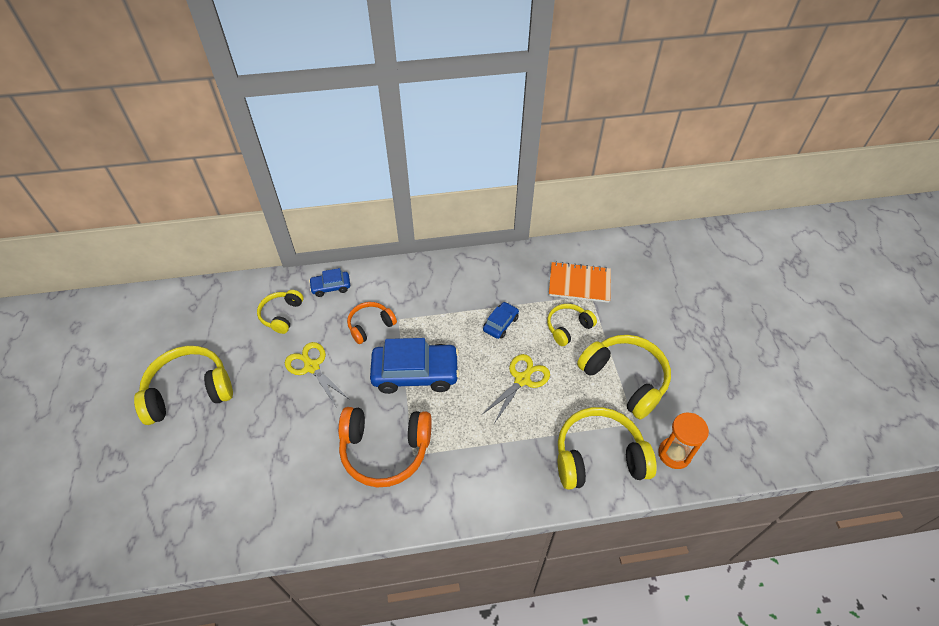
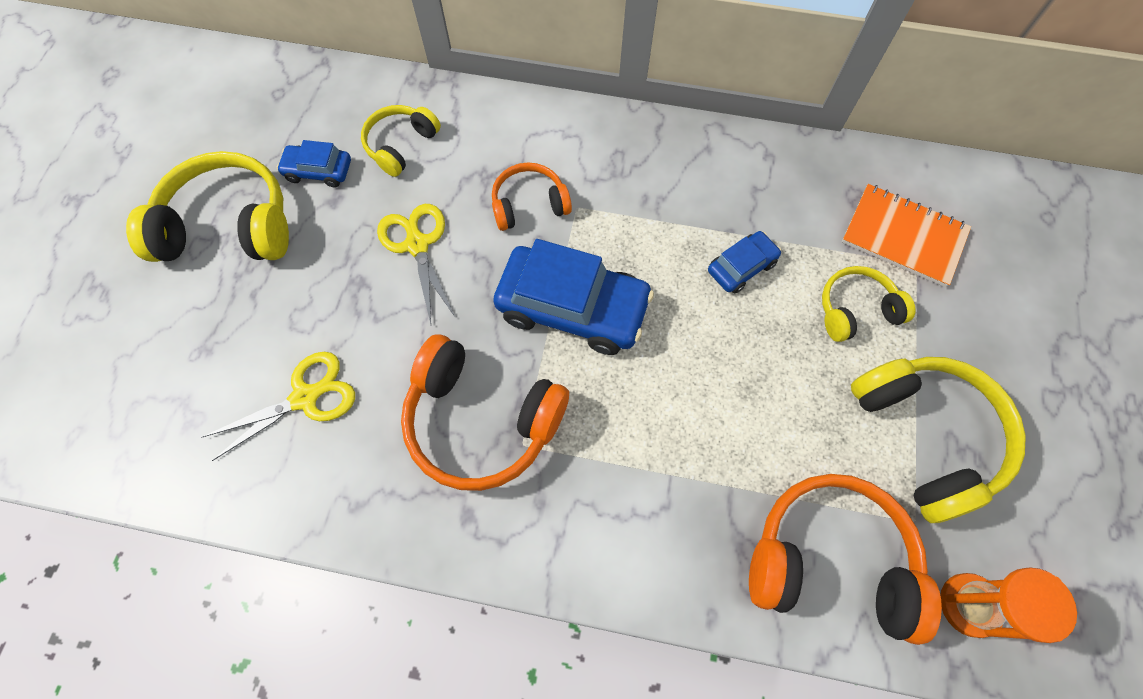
camera: 20 degrees right, 15 degrees up
blue car [309,268,350,297] -> blue car moved to [277,140,351,187]
yellow scissors [482,354,550,422] -> yellow scissors moved to [202,352,355,461]
yellow headphones [558,407,657,489] -> orange headphones [749,474,942,645]

